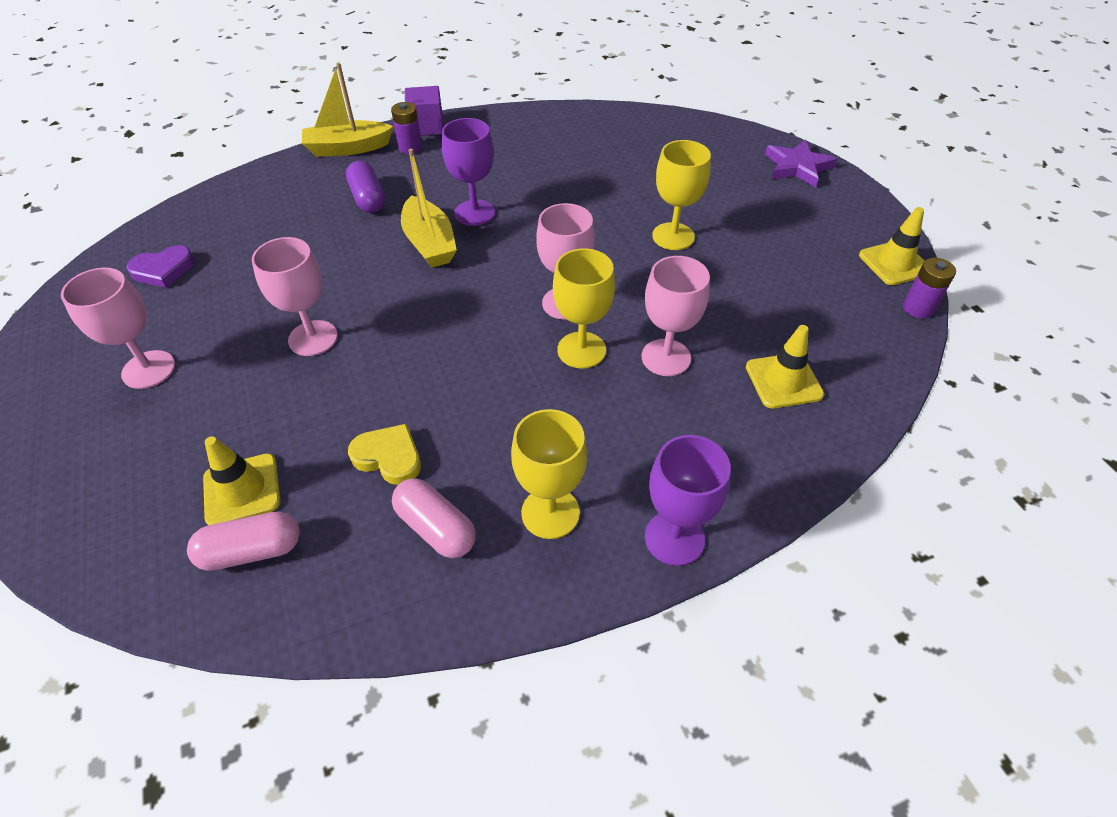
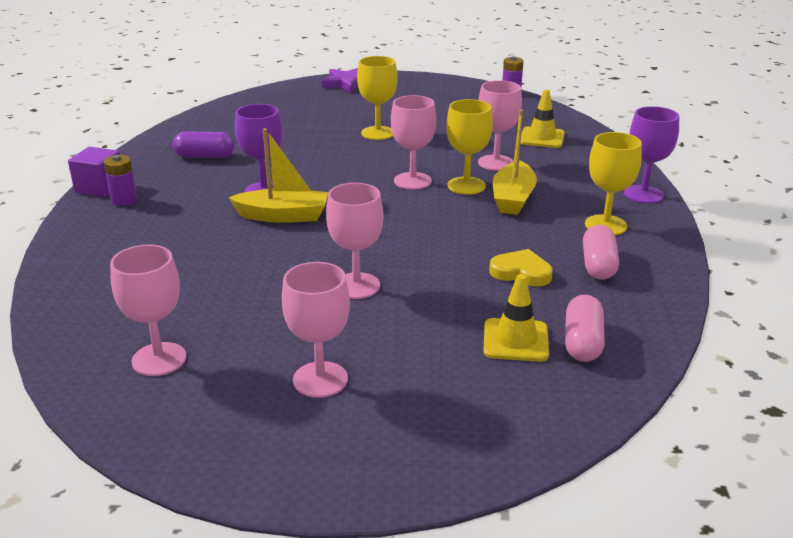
camera: 65 degrees left, 20 degrees down
purple heart [126,245,195,288] -> pink goblet [110,245,186,376]
yellow boat [302,63,394,157] -> yellow boat moved to [493,110,537,215]
purple capsule [346,161,385,213] -> purple capsule moved to [173,131,234,158]
yellow heart [348,424,421,485] -> yellow heart turned 60 degrees clockwise [489,249,553,286]
pink capsule [392,478,476,558] -> pink capsule turned 60 degrees counterclockwise [583,225,619,280]
yellow traffic cone [859,207,924,285] -> none

